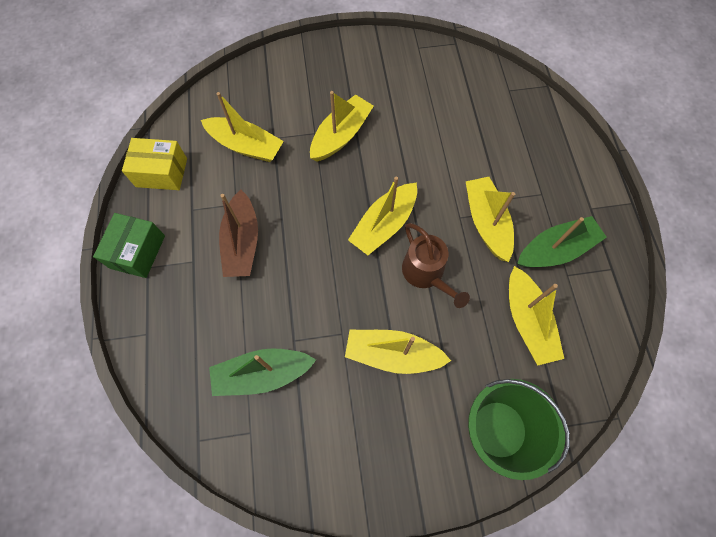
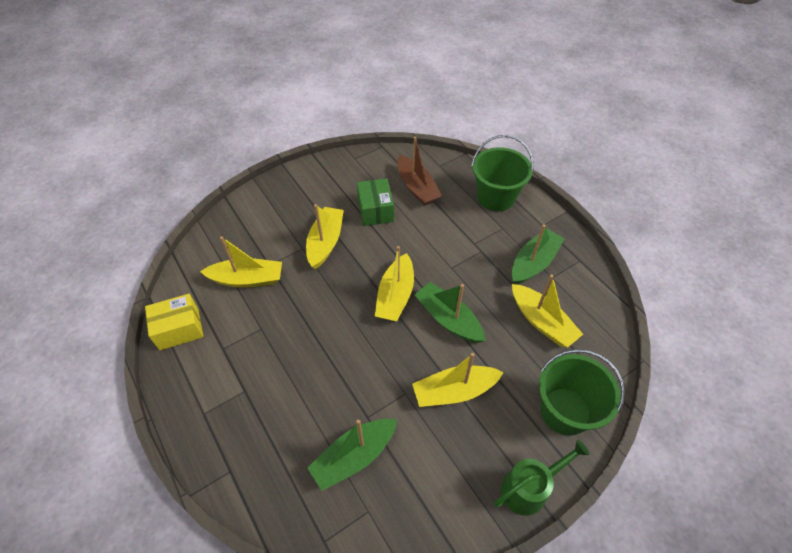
camera: 25 degrees left, 15 degrees down
green box [93,213,165,278] -> green box moved to [357,178,394,226]
brown boat [219,189,258,277] -> brown boat moved to [397,137,442,206]
brown watering can [402,223,470,308] -> green boat [415,282,485,343]
yellow boat [465,177,515,262] -> none
none -> green bucket [471,135,534,211]
none -> green watering can [494,440,590,516]

